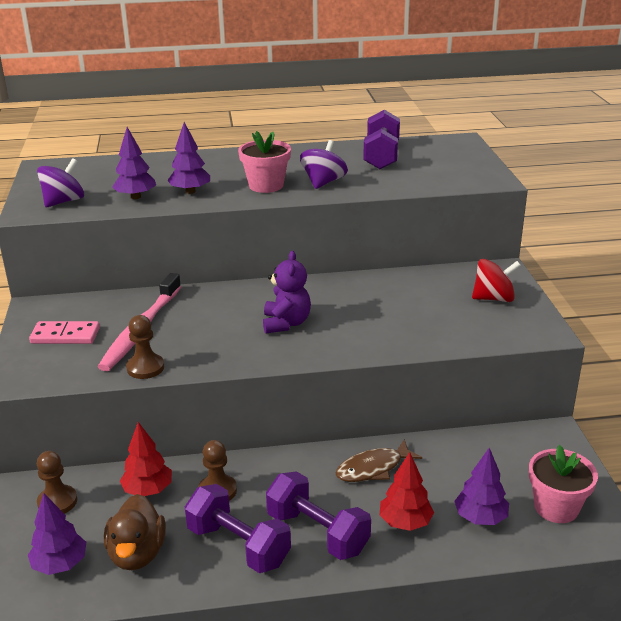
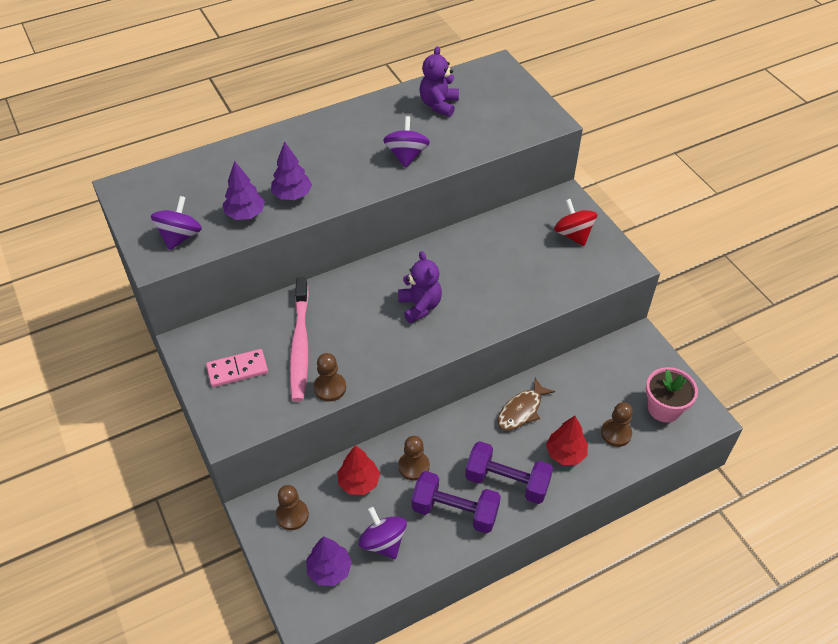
camera: 20 degrees left, 20 degrees up
brown duck [104,494,166,570] -> purple spinning top [359,507,407,559]
pink flower pot [238,131,291,193] -> none
purple dumbbell [363,110,400,169] -> purple teddy bear [420,46,459,117]
purple tree [454,448,509,525] -> brown pawn [601,402,633,447]
red spinning top [472,259,521,302] -> red spinning top turned 90 degrees counterclockwise [554,199,597,246]

